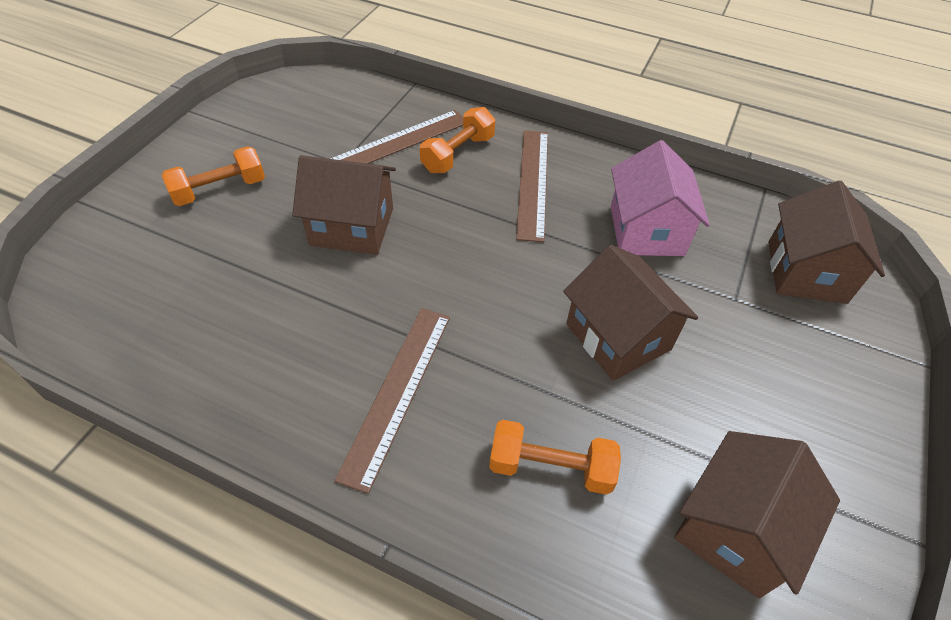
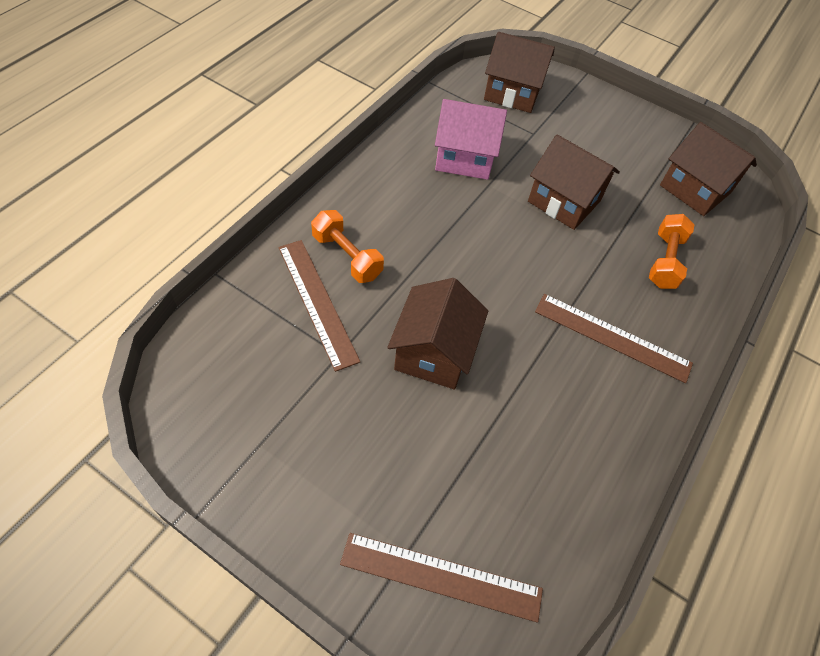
camera: 85 degrees left, 5 degrees up
orange dumbbell [162,146,265,206] -> none
brown ruler [516,130,548,242] -> brown ruler moved to [340,533,543,623]
brown house [563,245,698,381] -> brown house turned 60 degrees clockwise [528,134,620,230]

